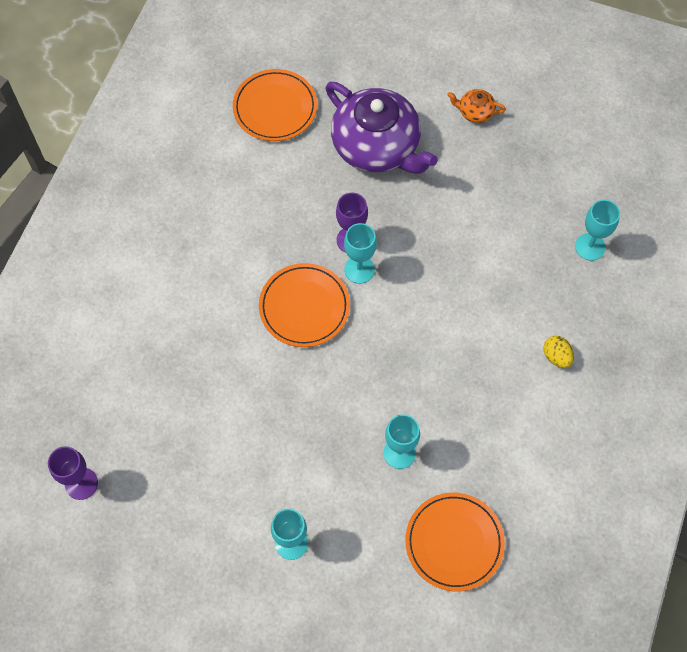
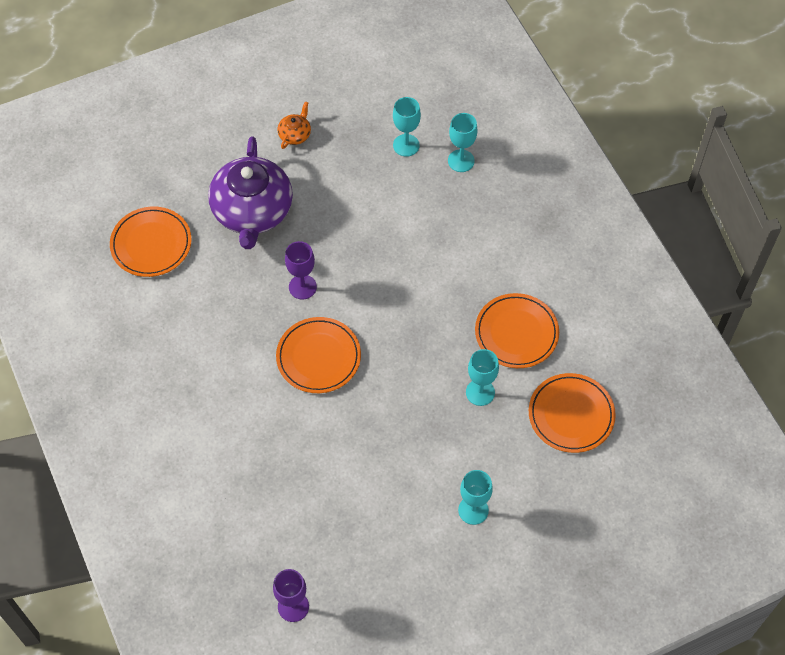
camera: 45 degrees left, 5 degrees down
purple teapot [325,82,438,174] -> purple teapot turned 90 degrees clockwise [208,136,293,249]
turquoise goblet [344,223,377,284] -> turquoise goblet moved to [393,97,421,157]
orange teapot [447,89,506,123] -> orange teapot turned 150 degrees clockwise [277,101,311,149]
yellow egg [543,336,574,368] -> none
none -> orange plate [475,293,559,368]

